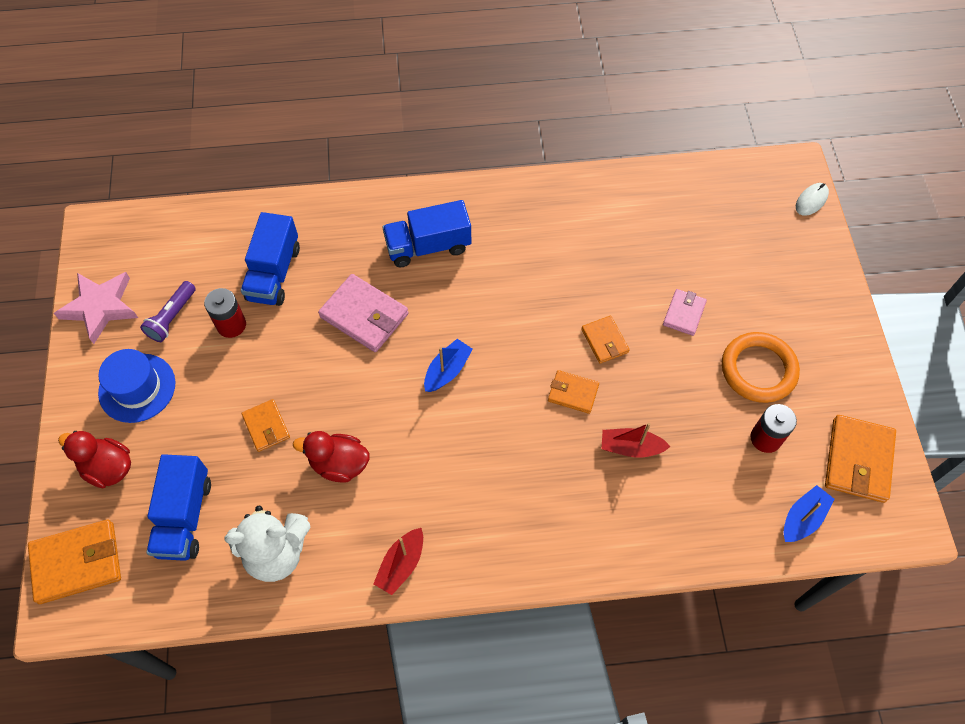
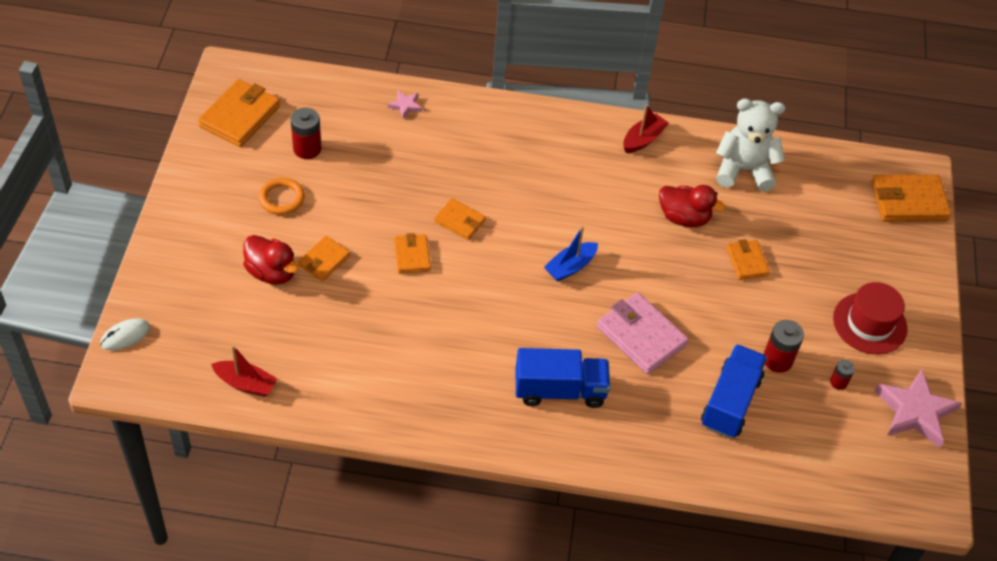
camera: 170 degrees left, 10 degrees down
red duck [58,431,131,488] -> red duck moved to [243,235,299,285]
blue hat [98,349,175,423] -> red hat [833,282,907,354]
purple flashlight [140,281,196,342] -> red battery [830,360,855,390]
blue truck [146,454,211,561] -> none
red boat [602,423,671,458] -> red boat moved to [211,345,278,397]
pink wallet [663,289,707,336] -> orange wallet [298,236,350,281]
orange ring [722,332,800,403] -> orange ring [259,178,305,215], size x0.62
blue boat [783,485,834,542] -> none
none -> pink star [388,91,422,119]

